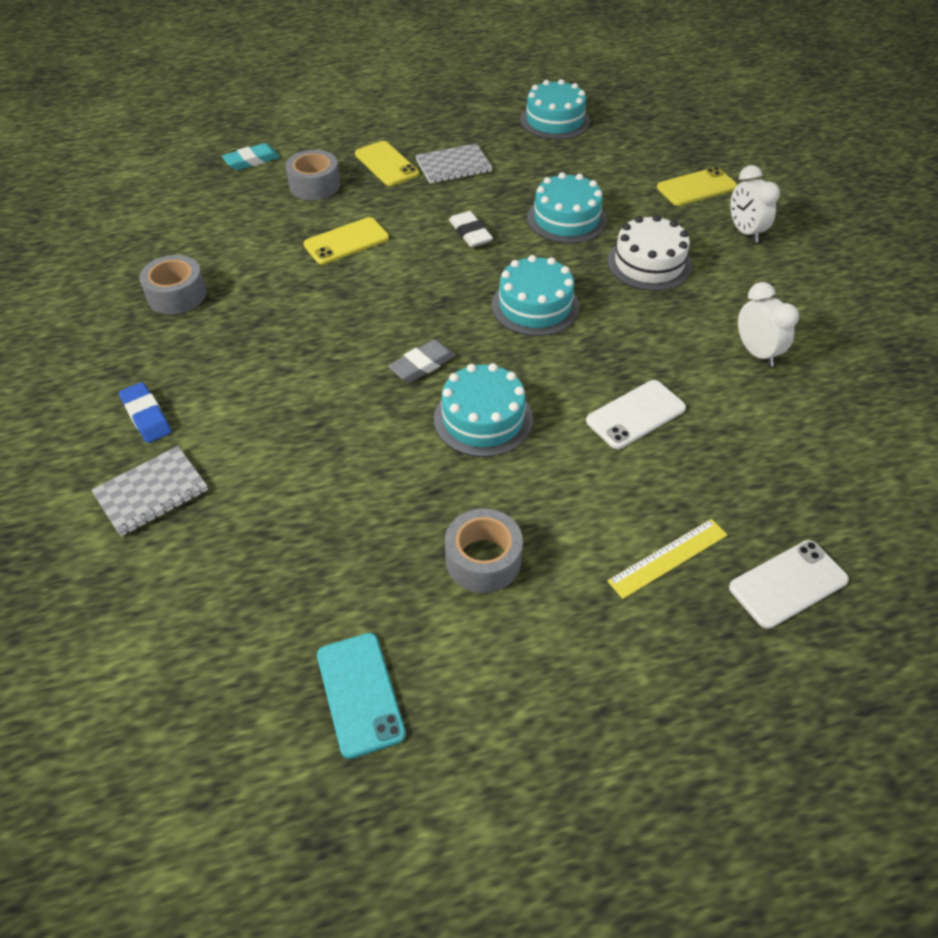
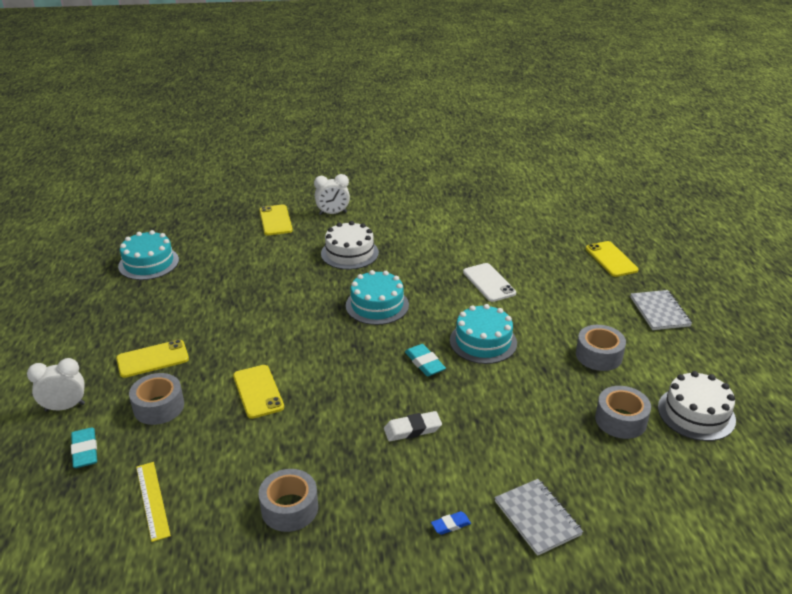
camera: 80 degrees left, 15 degrees down
blue eraser [119,382,172,443] -> blue eraser [431,511,471,535], size x0.62
turquoise phone [317,633,406,759] -> white cake [658,371,736,441]
grey eraser [388,339,456,382] -> turquoise eraser [405,344,446,376]
grey notebook [415,143,492,184] -> grey notebook moved to [630,290,692,330]
white eraser [449,211,493,247] -> white eraser moved to [384,411,442,441]
turquoise cake [527,172,607,243] -> none
yellow ruler [607,519,727,599] -> yellow ruler moved to [136,462,171,542]
white phone [729,540,849,629] -> yellow phone [586,241,639,277]
white clock [738,282,799,367] -> white clock moved to [27,358,85,411]
none -> grey tape [595,386,651,439]

